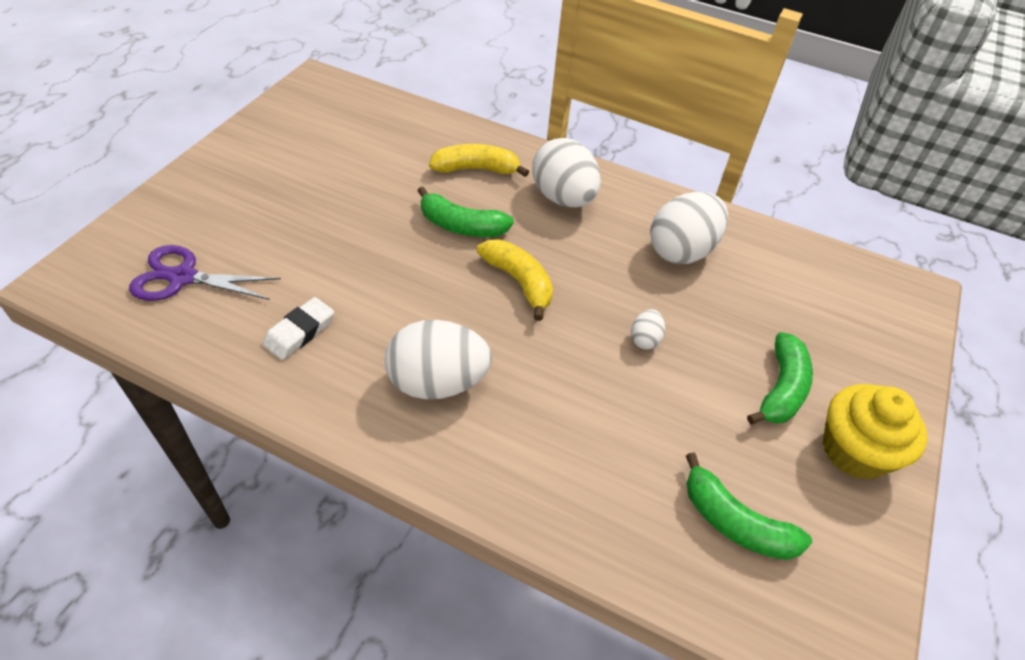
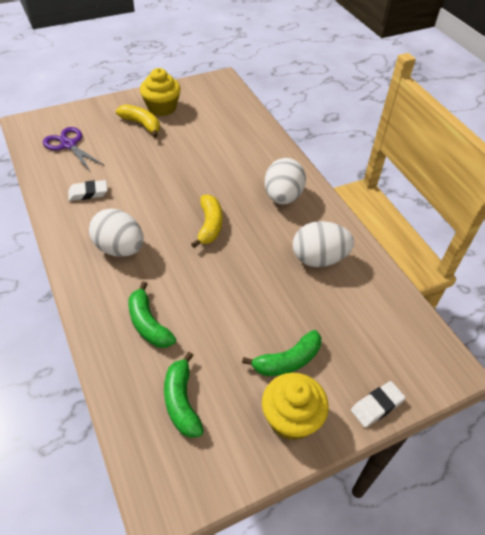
camera: 40 degrees right, 0 degrees up
green banana [418,187,514,237] -> green banana moved to [128,282,176,348]
yellow banana [429,144,529,177] -> yellow banana moved to [116,104,160,137]
white egg [631,309,665,350] -> none
none -> yellow cupcake [140,68,181,116]
none -> white eraser [351,381,406,428]

